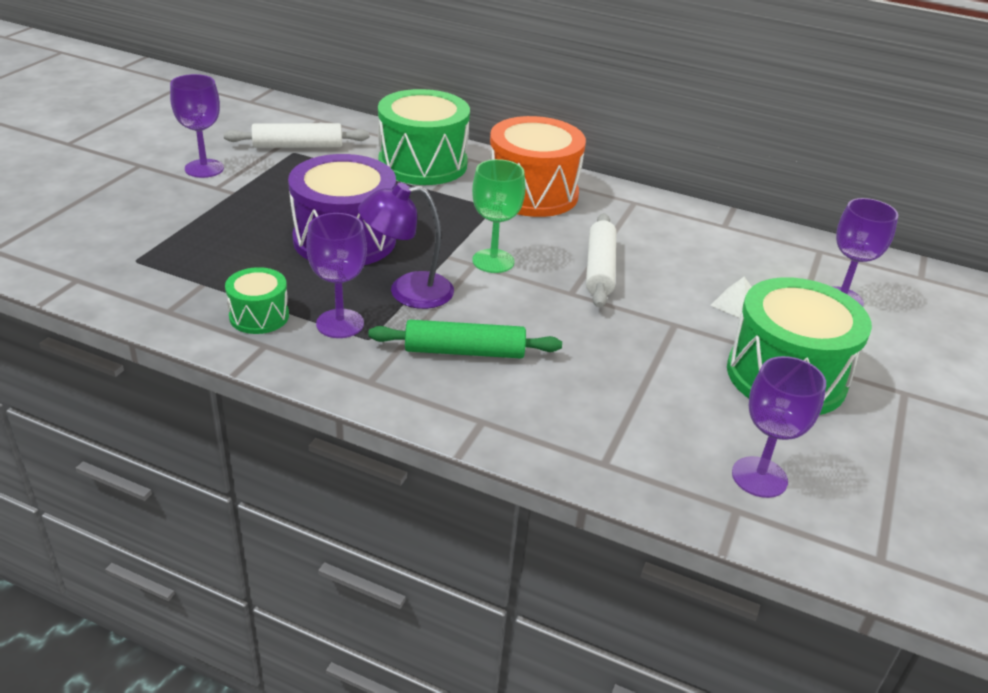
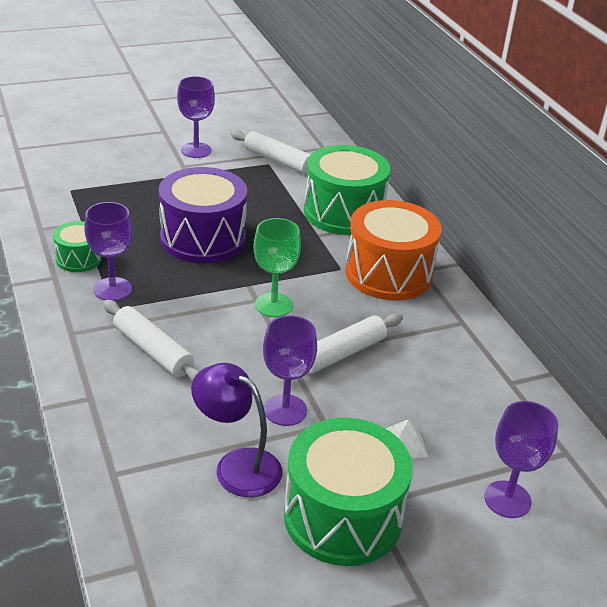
camera: 45 degrees right, 0 degrees up
purple lamp [358,182,454,309] -> purple lamp moved to [191,363,282,497]
green rolling pin [368,320,562,358] -> white rolling pin [103,300,200,382]
purple goblet [732,356,826,498] -> purple goblet moved to [263,315,317,426]

